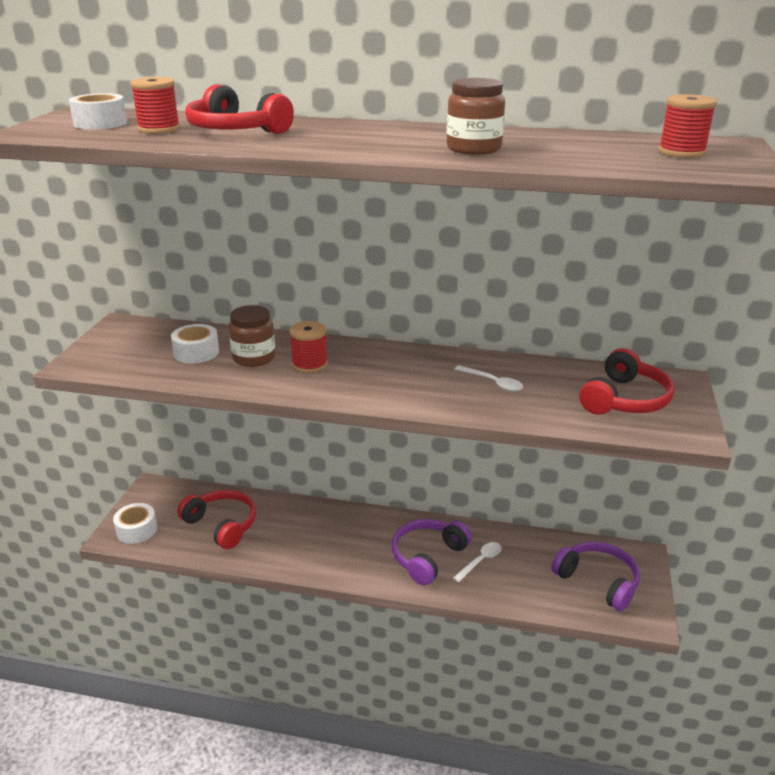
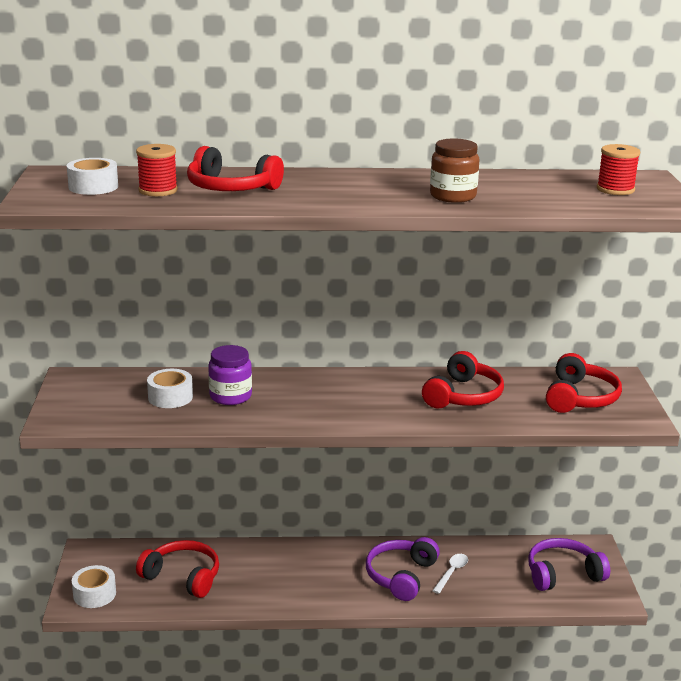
camera: 15 degrees left, 5 degrees down
brown jar [229,305,276,367] -> purple jar [208,345,252,405]
red spool [289,321,328,373] -> none
white spoon [455,365,523,392] -> red headphones [422,351,504,408]
purple headphones [551,541,640,611] -> purple headphones turned 45 degrees counterclockwise [528,538,610,591]

